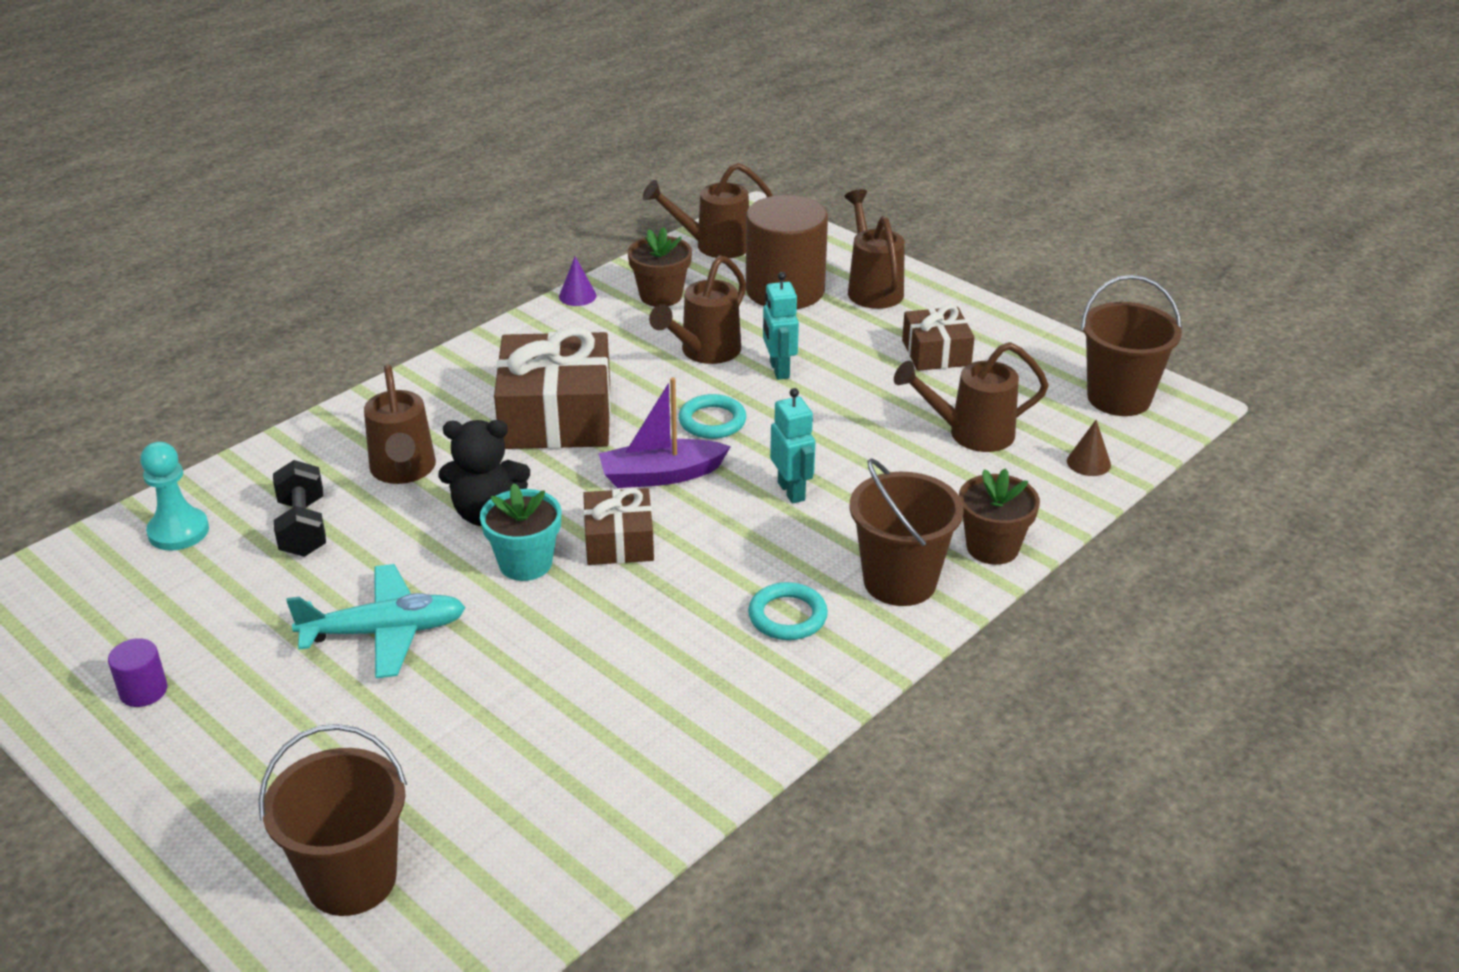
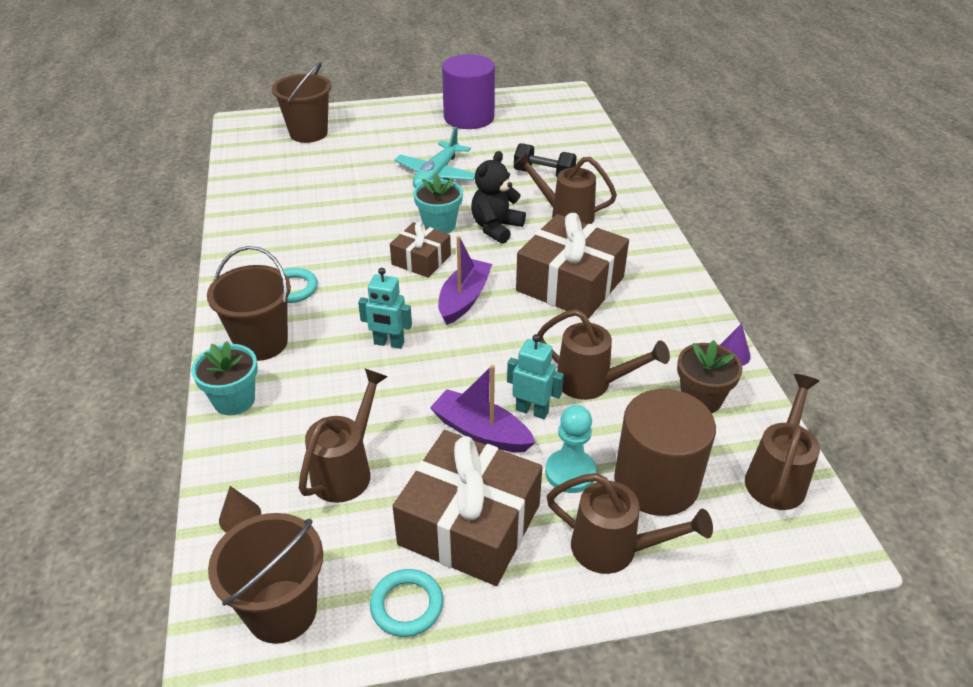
camera: 125 degrees right, 5 degrees up
purple cylinder [108,638,167,707] -> purple cylinder [442,54,495,129], size x2.36
turquoise pawn [140,442,209,551] -> turquoise pawn moved to [545,405,596,493]
brown watering can [649,255,746,364] -> brown watering can turned 135 degrees clockwise [537,309,670,400]
turquoise ring [679,394,746,439] -> turquoise ring moved to [370,569,443,637]
brown gift [902,305,975,371] -> brown gift [393,430,542,586], size x1.79
brown flower pot [959,468,1040,565] -> turquoise flower pot [191,341,258,415]
none -> purple boat [430,365,536,452]

